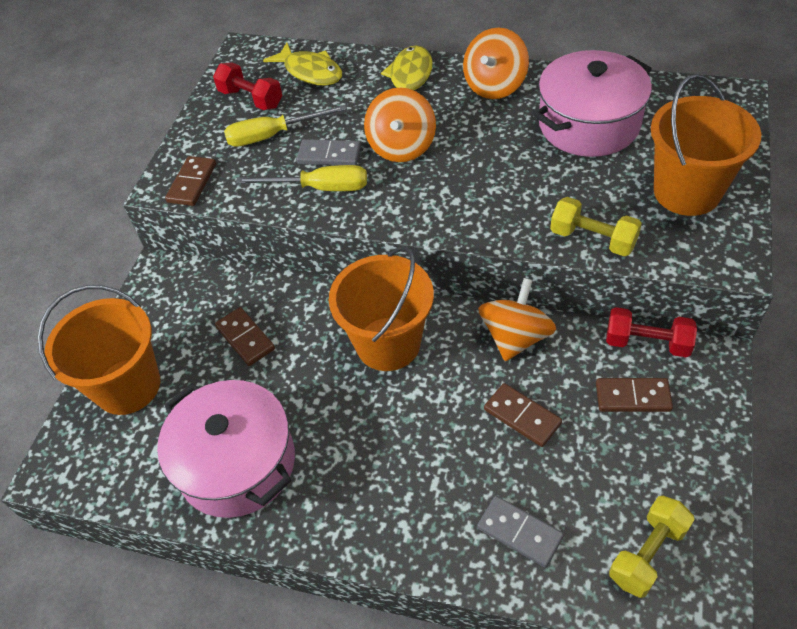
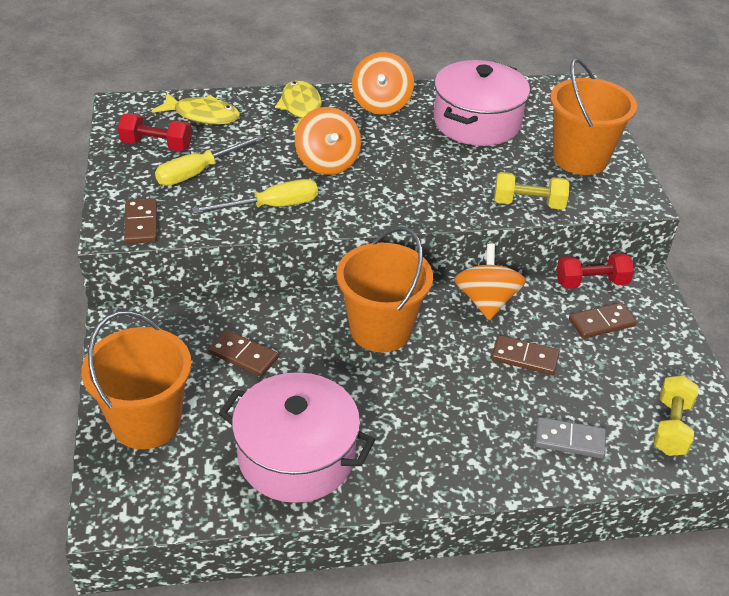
camera: 30 degrees left, 10 degrees down
grey domino [297,139,361,166] -> none

